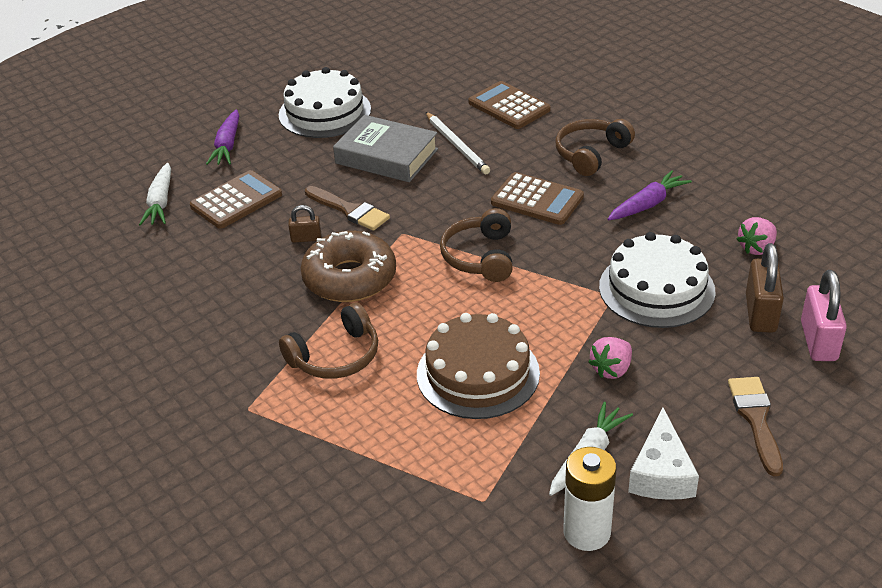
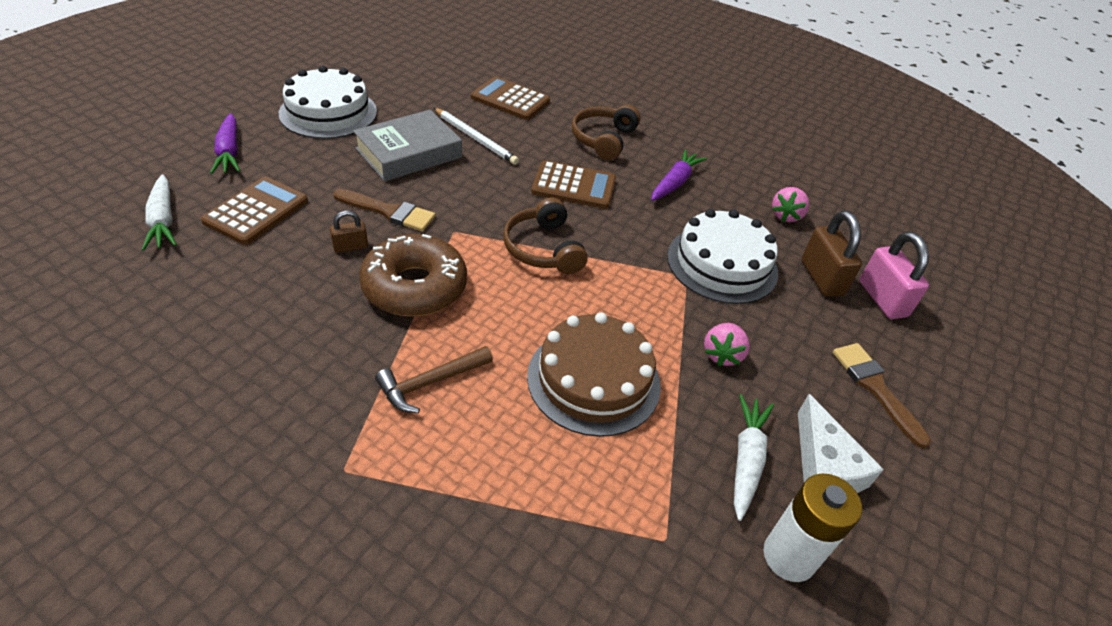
camera: 25 degrees left, 5 degrees up
brown headphones [279,303,378,379] -> brown hammer [375,346,493,413]
grey book [333,115,438,182] -> grey book turned 45 degrees counterclockwise [353,110,462,182]

